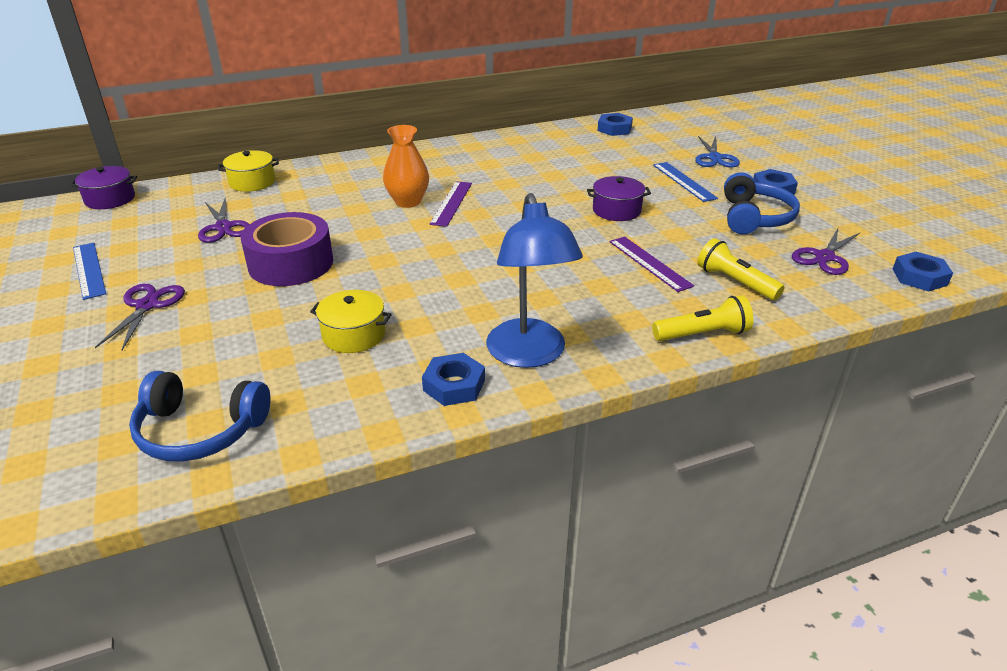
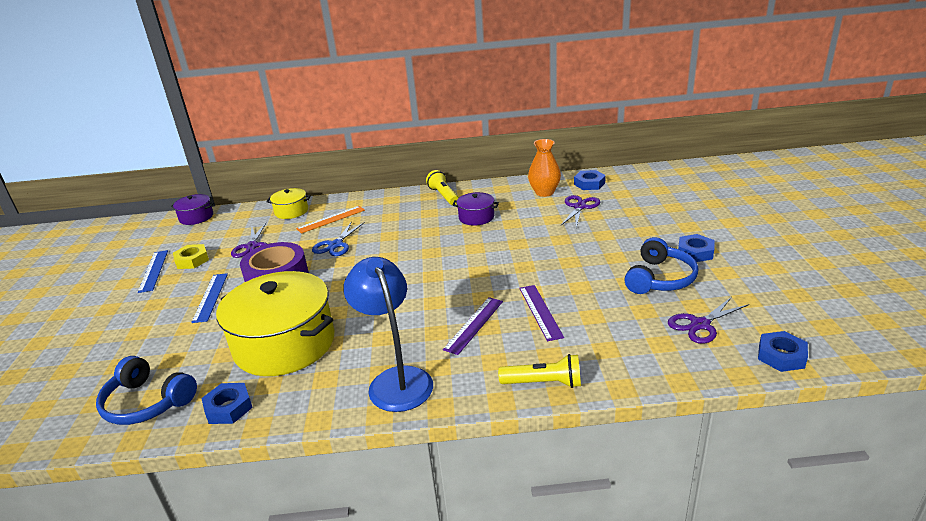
camera: 20 degrees right, 5 degrees down
purple scissors [95,284,185,350] -> purple scissors moved to [561,195,600,228]
yellow pot [310,290,392,353] -> yellow pot [216,271,334,376], size x2.15
orange vase [383,125,429,208] -> orange vase moved to [528,139,561,197]
blue nut [422,353,485,406] -> blue nut moved to [201,383,253,424]
purple ruler [429,181,472,227] -> purple ruler moved to [443,297,503,355]
blue lamp [486,193,583,368] -> blue lamp turned 150 degrees clockwise [343,257,433,412]
purple pot [587,176,651,221] -> purple pot moved to [453,192,499,225]
blue ruler [653,162,718,202] -> blue ruler moved to [191,273,228,323]
blue scissors [695,135,740,168] -> blue scissors moved to [312,221,365,256]
yellow flashlight [697,238,785,300] -> yellow flashlight moved to [426,170,459,205]
none -> yellow nut [173,244,209,269]
none -> orange ruler [296,206,365,234]

